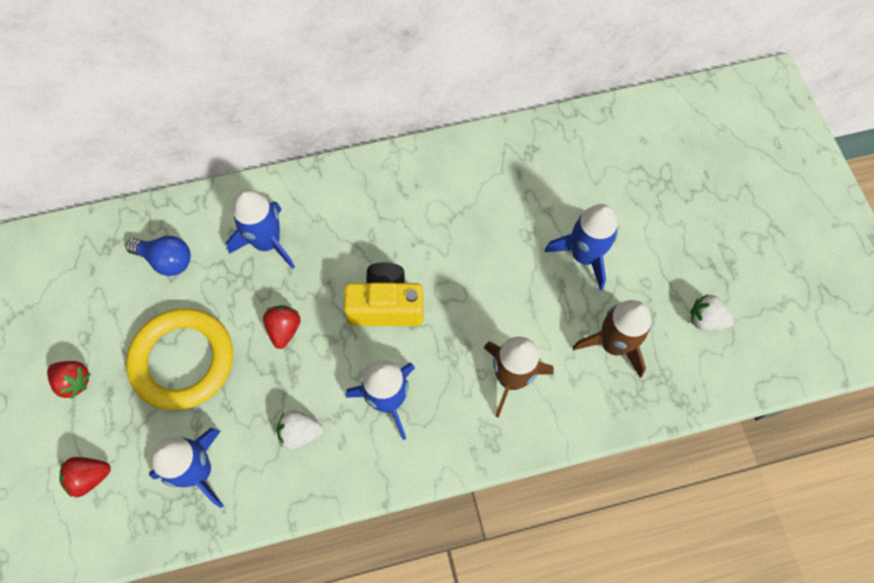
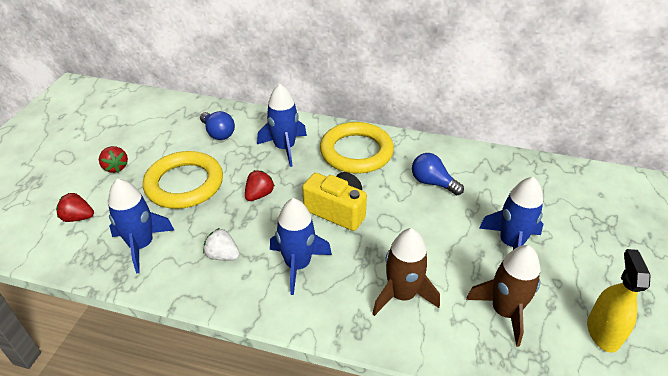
camera: 30 degrees right, 25 degrees down
white strawberry [690,294,734,330] -> yellow spray bottle [587,249,651,353]
none -> yellow ring [320,122,394,174]
none -> blue light bulb [412,153,464,195]

